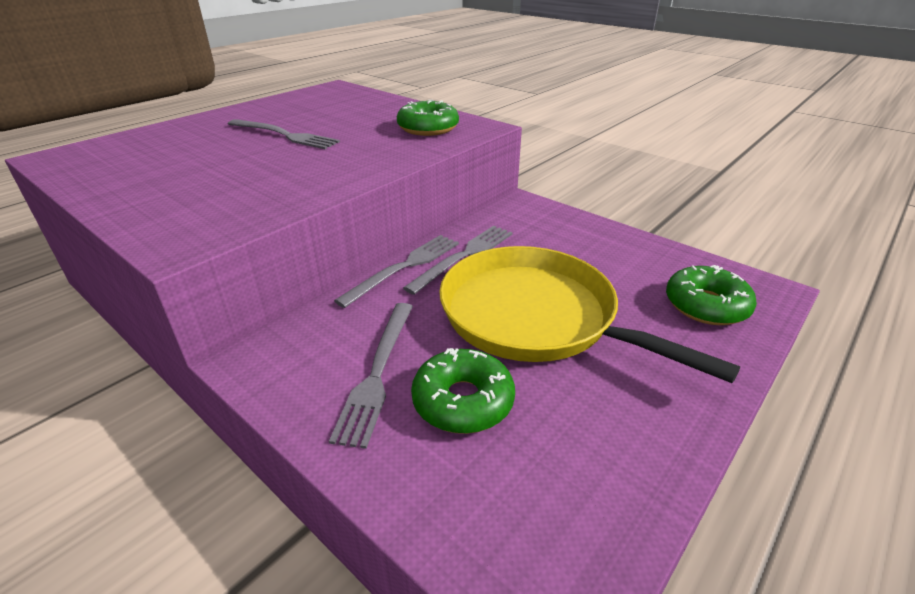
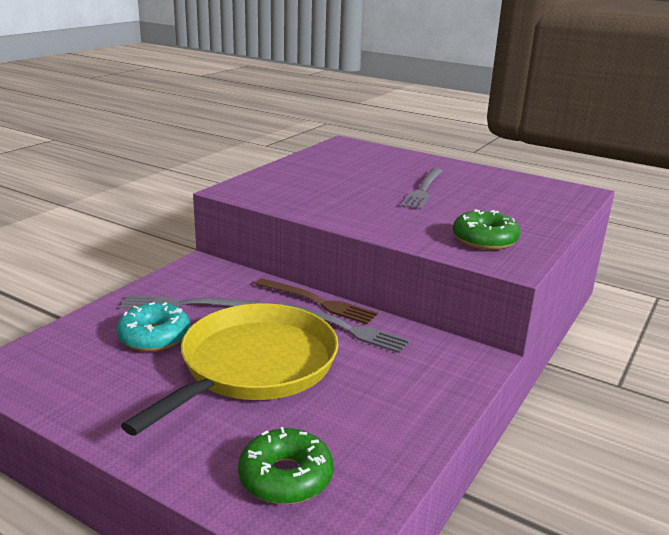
camera: 80 degrees right, 10 degrees down
grey fork [334,235,459,308] -> brown fork [255,278,378,324]
green donut [411,348,515,434] -> turquoise donut [116,302,190,352]

